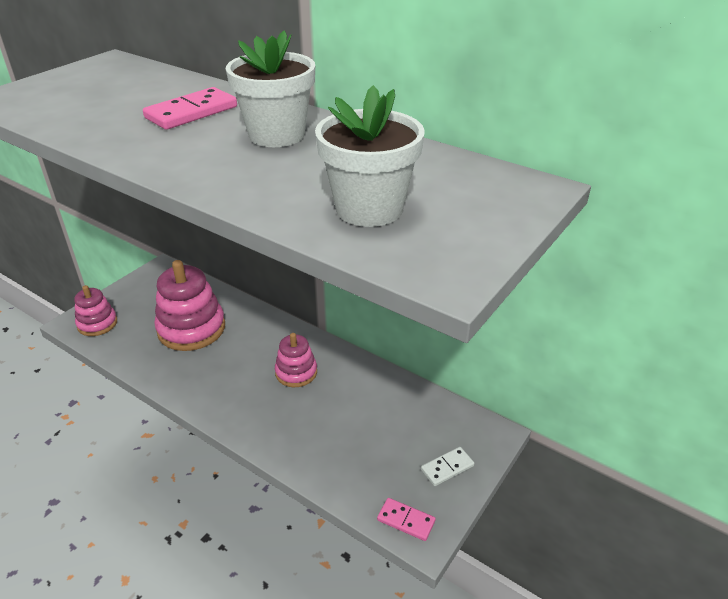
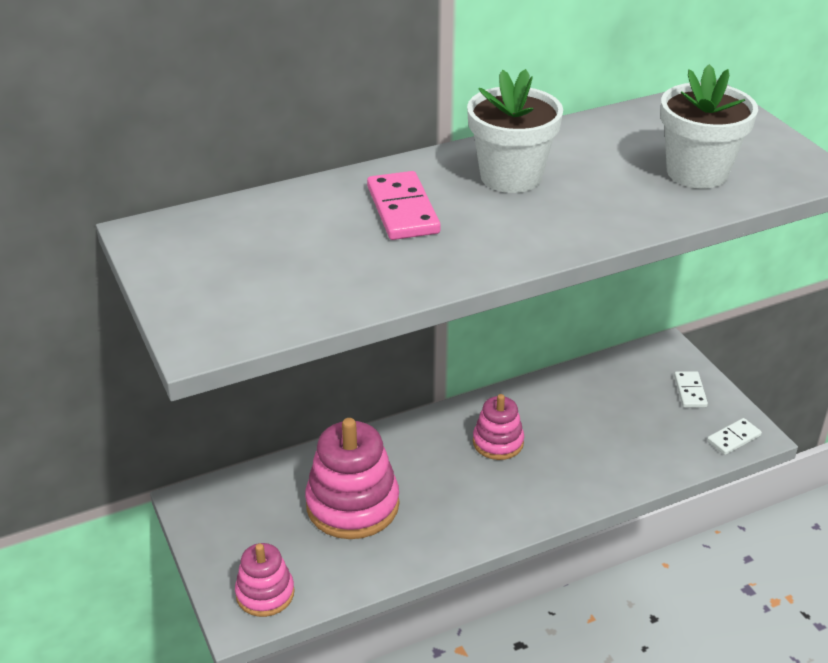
camera: 60 degrees left, 0 degrees up
pink domino [377,498,436,541] -> white domino [707,418,762,455]

